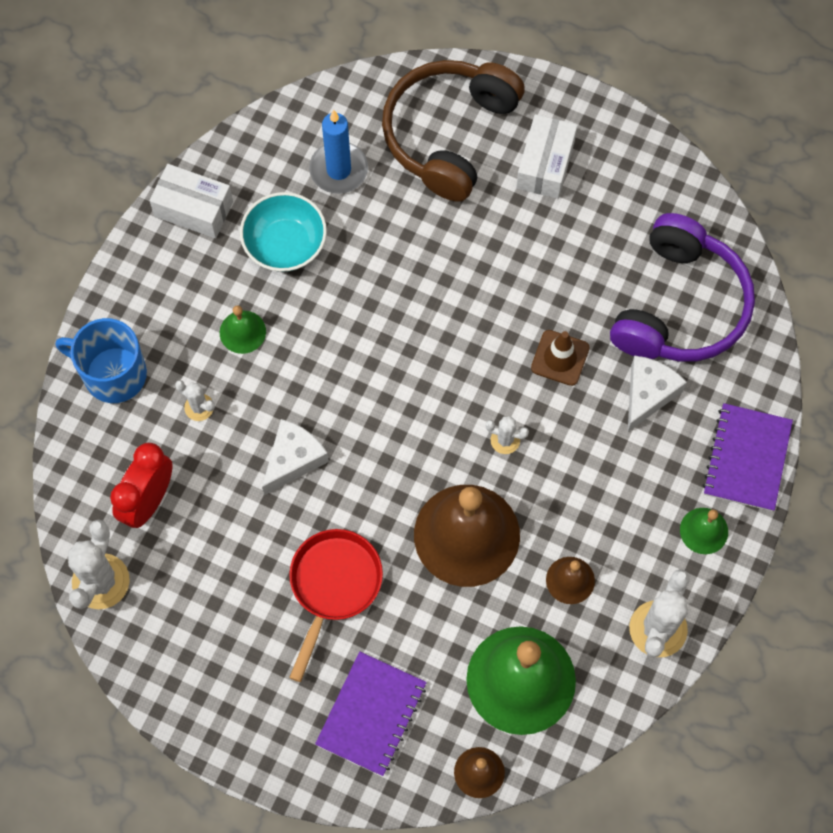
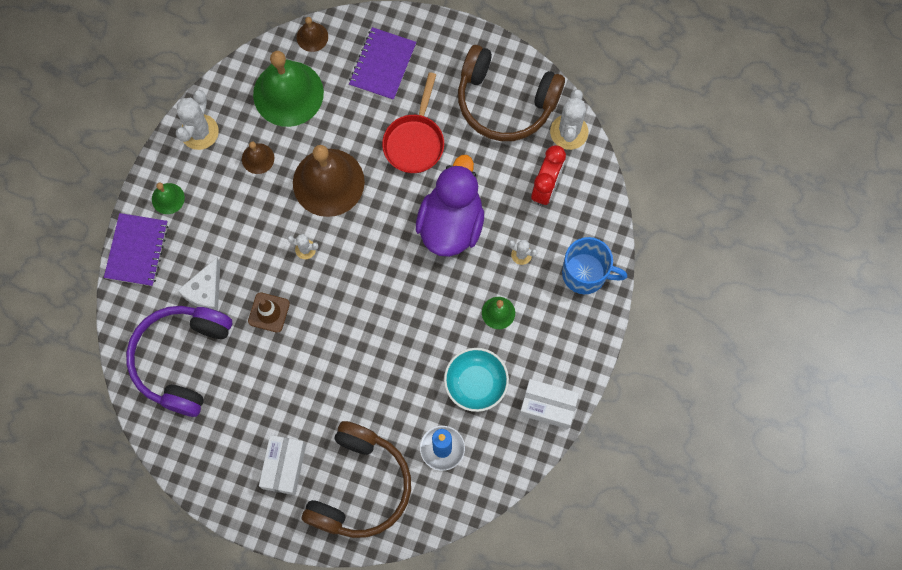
camera: 175 degrees right, 5 degrees up
white cheese [262,419,329,495] -> purple duck [416,155,484,257]
none -> brown headphones [458,45,565,141]

